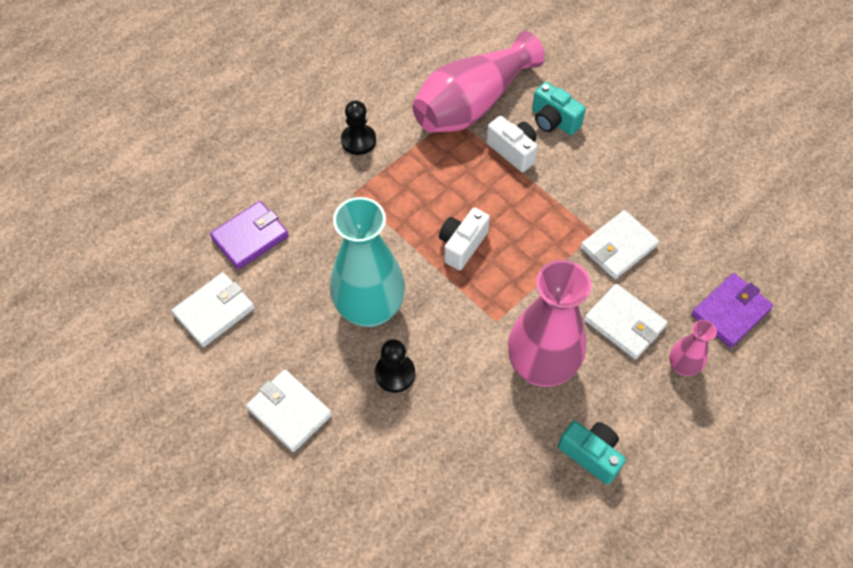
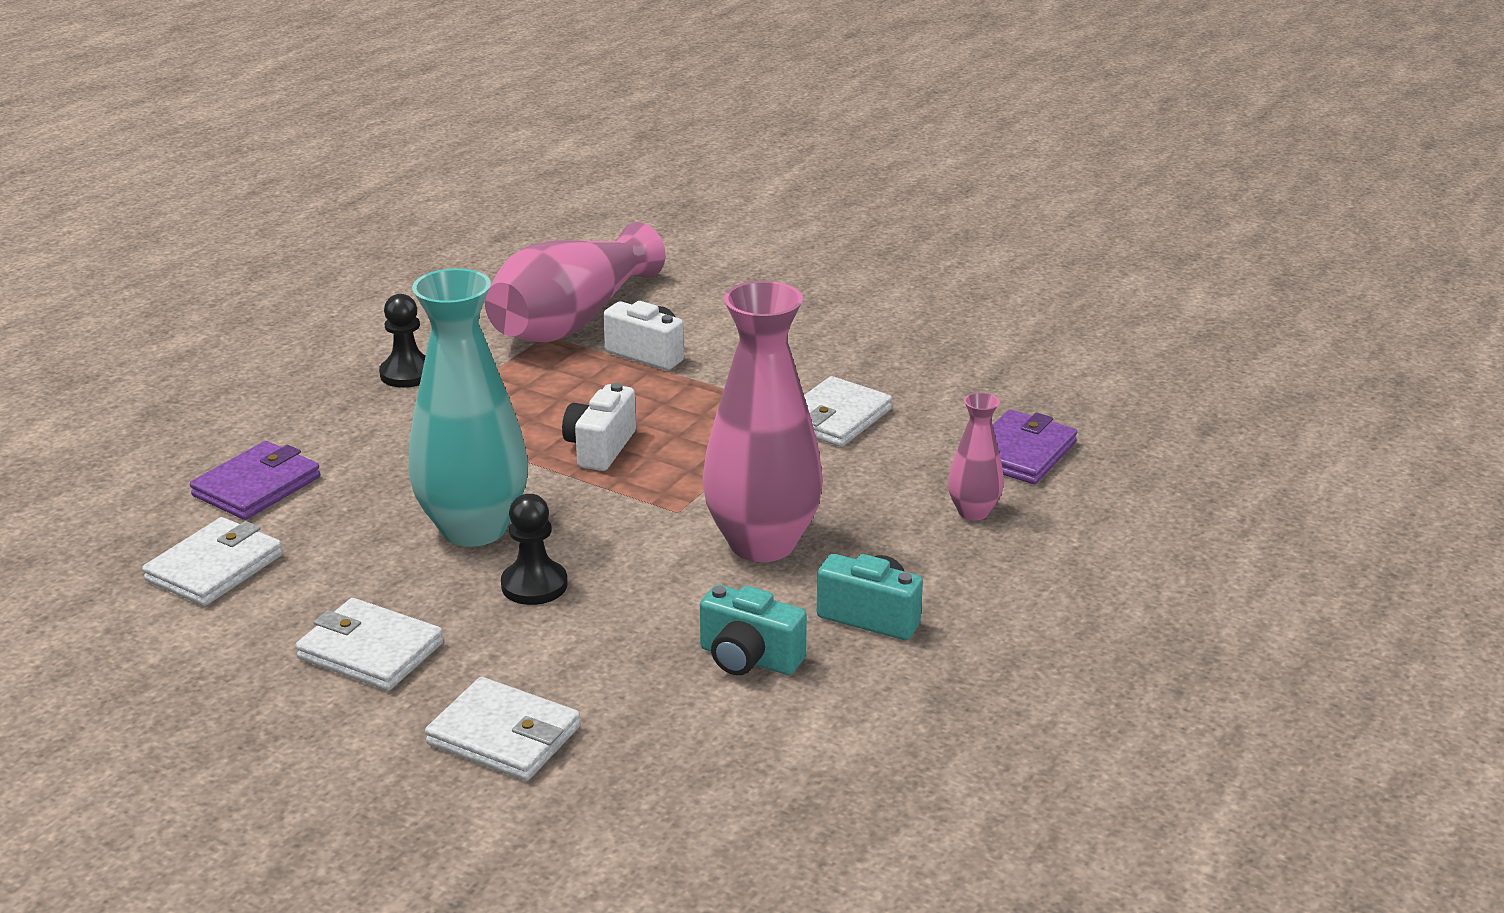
camera: 15 degrees left, 30 degrees down
turquoise camera [532,82,586,135] -> turquoise camera moved to [700,584,807,675]
white wallet [584,284,668,360] -> white wallet moved to [425,677,580,781]

